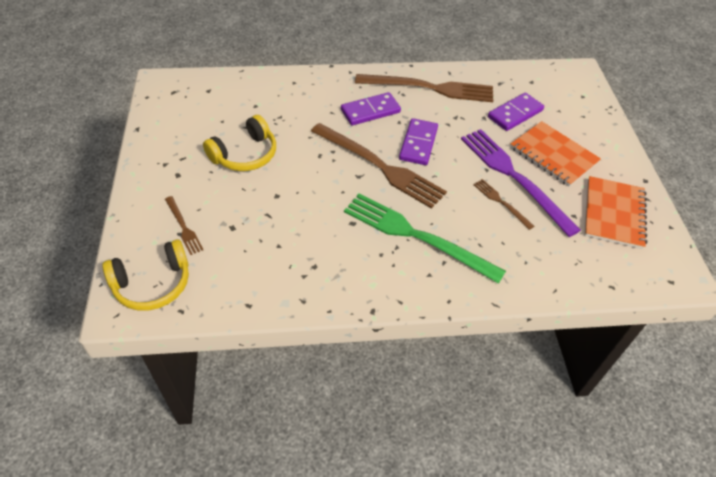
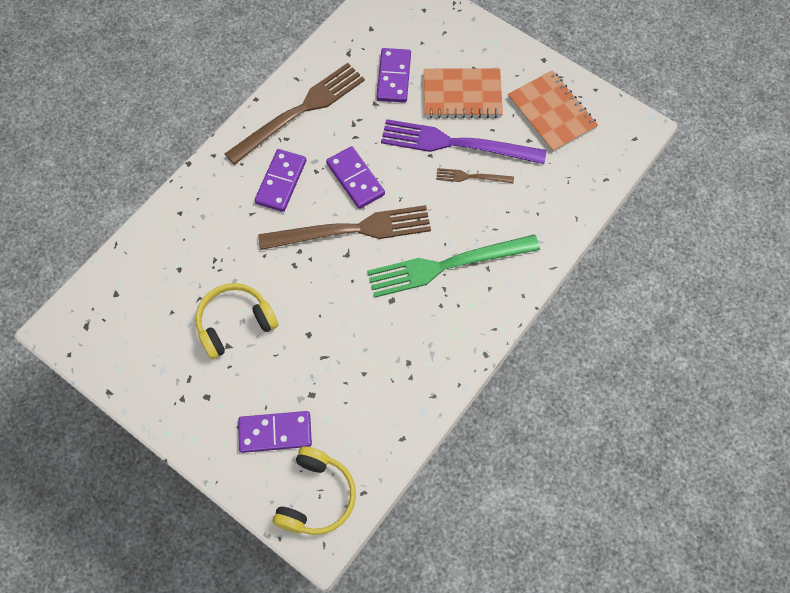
camera: 45 degrees left, 15 degrees up
brown fork [165,196,203,255] -> purple domino [238,411,312,453]
yellow headphones [203,115,276,171] -> yellow headphones turned 120 degrees counterclockwise [196,283,278,359]

